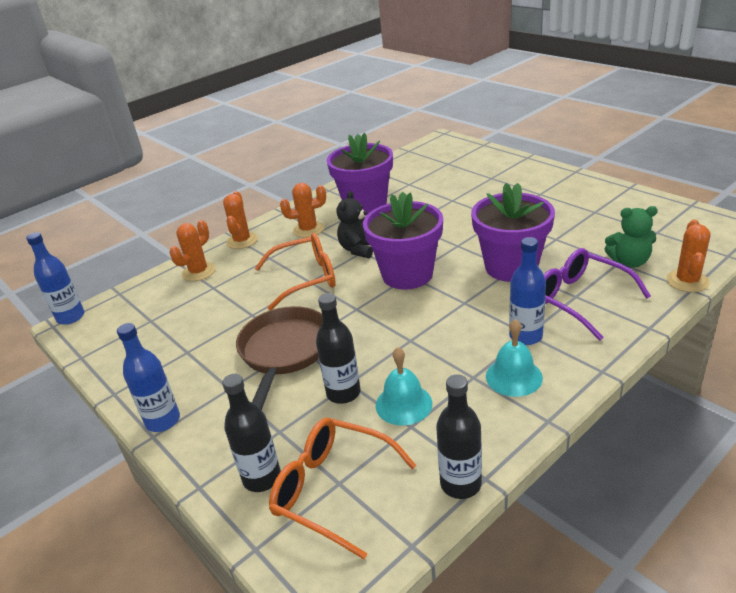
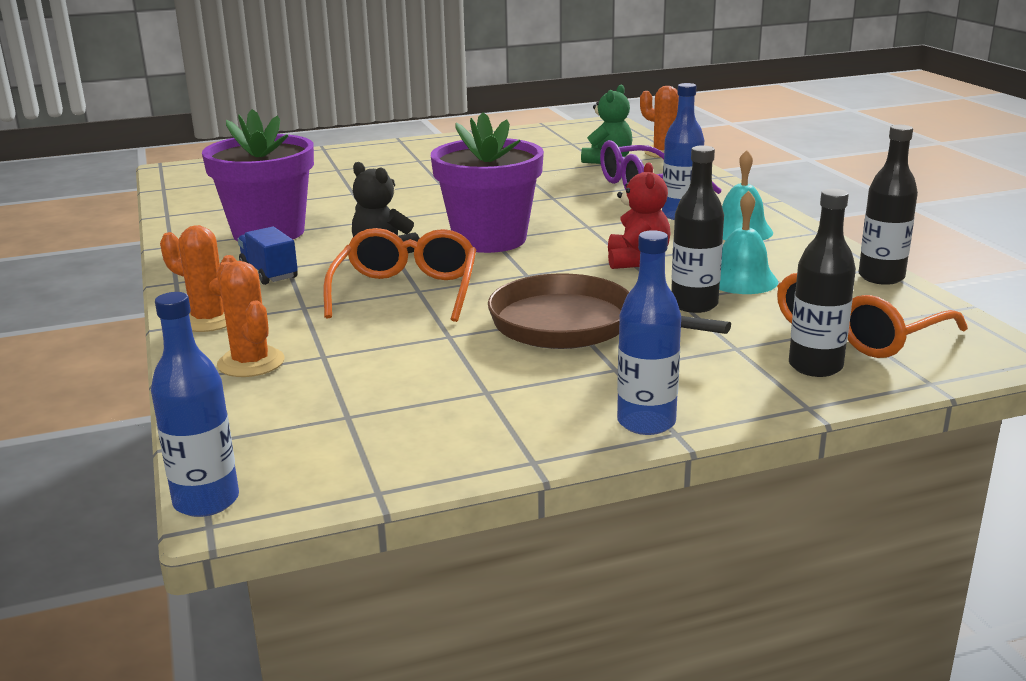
camera: 70 degrees left, 10 degrees down
orange cactus [280,183,326,238] -> blue truck [238,227,298,285]
purple flower pot [471,183,555,282] -> none
none -> red teddy bear [608,162,671,269]

